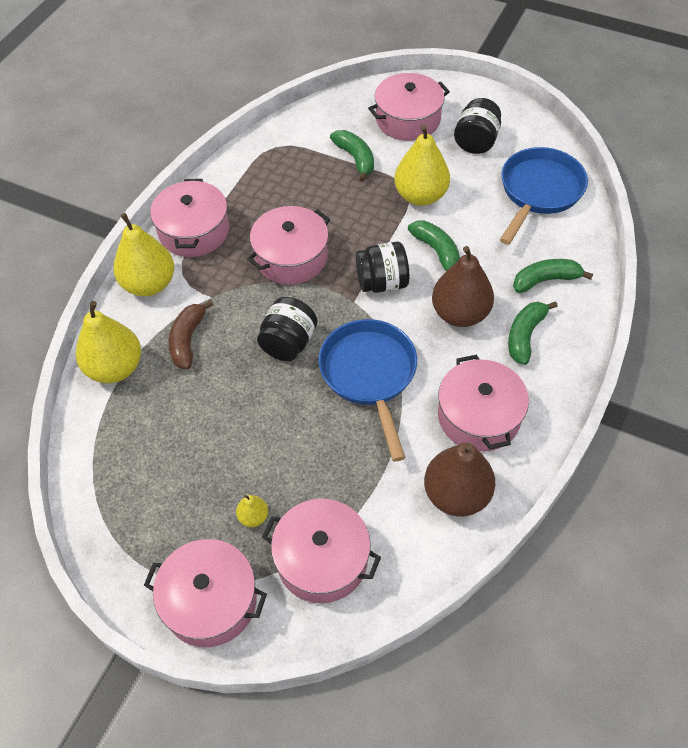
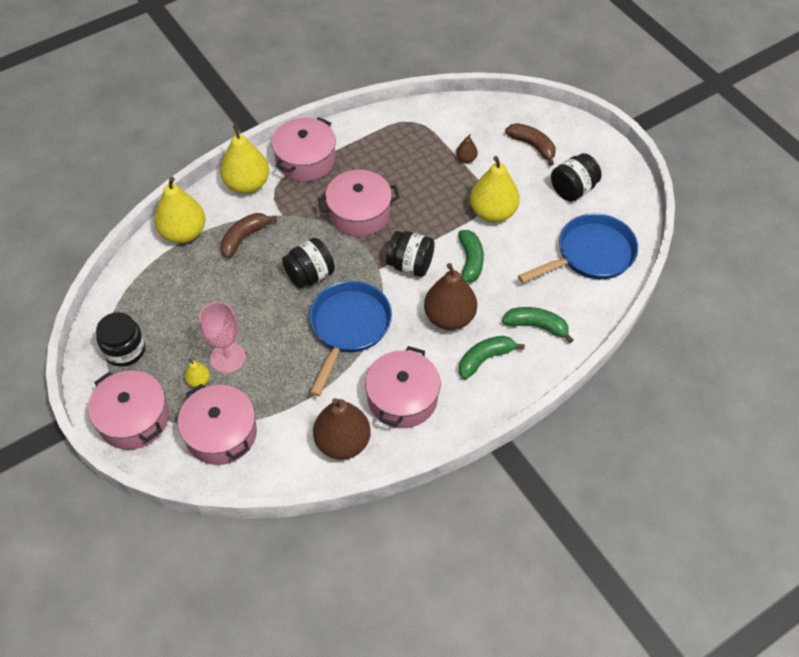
camera: 30 degrees right, 0 degrees up
green banana [330,130,374,182] -> brown pear [456,134,478,163]
pink pot [368,73,450,141] -> brown banana [505,123,555,166]
none -> black jar [96,312,145,367]
none -> pink goblet [199,302,246,373]

